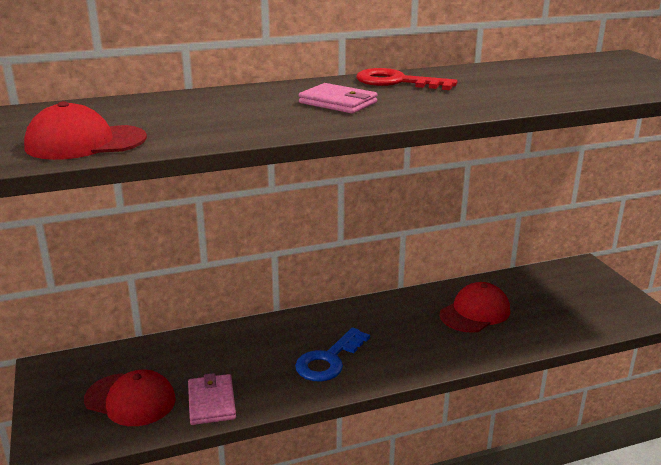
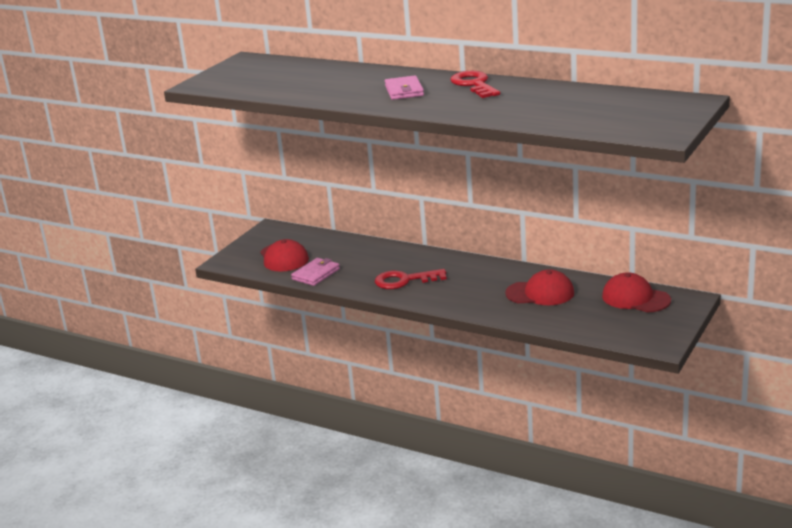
camera: 50 degrees right, 0 degrees up
red cap [24,101,147,160] -> red cap moved to [602,272,671,312]
blue key [295,327,370,381] -> red key [375,269,447,289]

